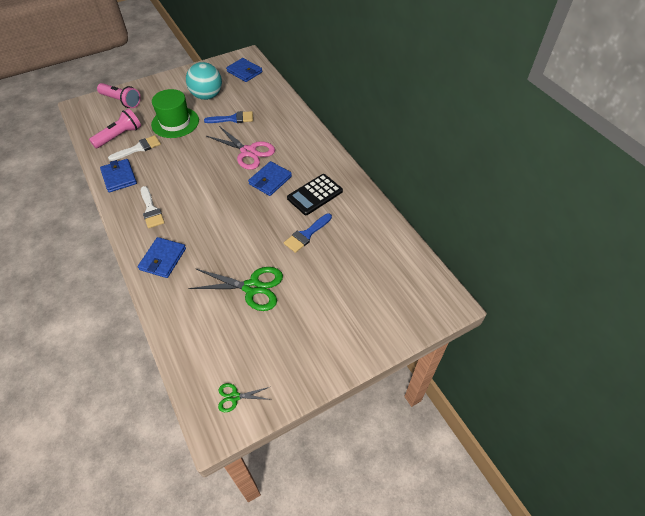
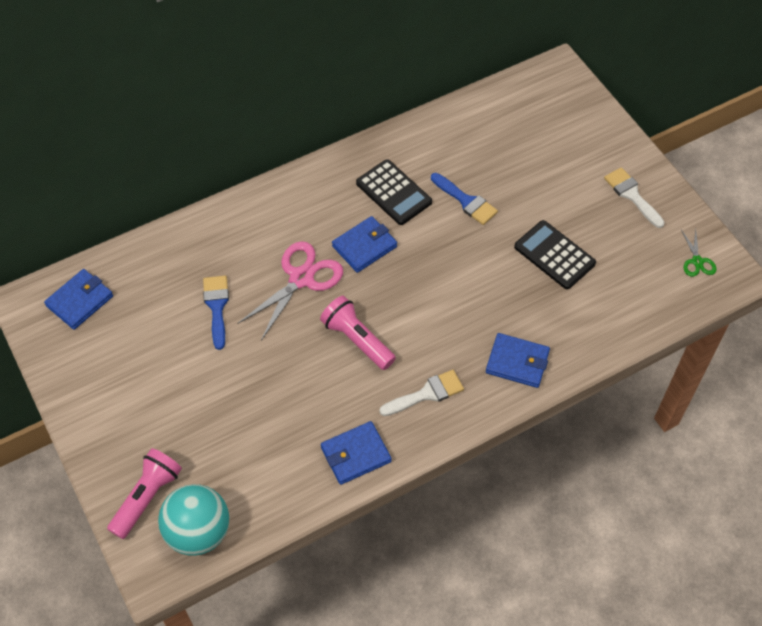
camera: 90 degrees left, 5 degrees up
pink flashlight [89,108,141,148] -> pink flashlight moved to [320,296,396,370]
white brush [108,135,161,161] -> white brush moved to [604,167,665,228]
green hat [151,89,199,138] -> none
turquoise ball [186,62,222,100] -> turquoise ball moved to [158,484,229,556]
green scissors [188,267,283,311] -> black calculator [514,220,596,289]
blue wallet [248,161,292,196] -> blue wallet turned 75 degrees counterclockwise [332,216,397,273]

